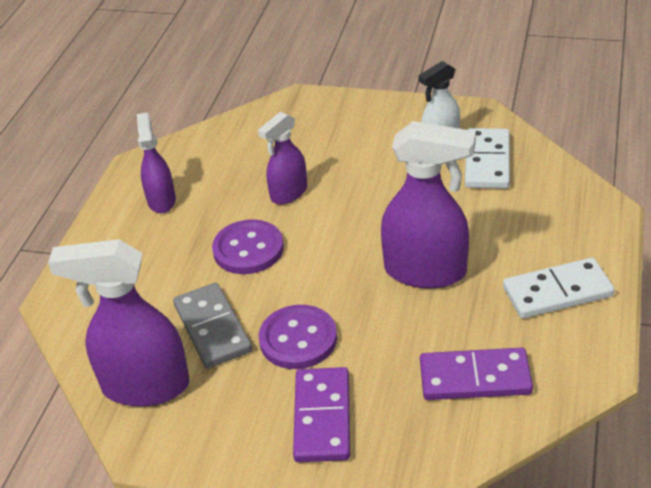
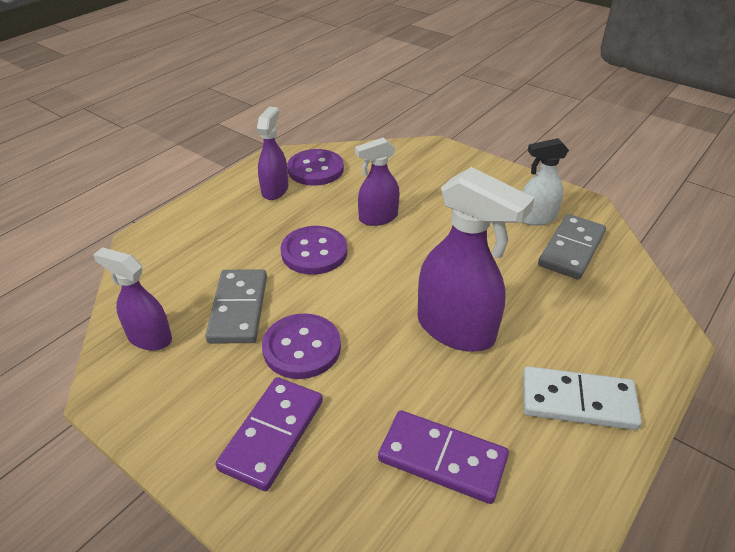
camera: 20 degrees right, 0 degrees up
purple spray bottle [48,239,189,407] -> purple spray bottle [93,247,172,351], size x0.59
white domino [465,128,510,189] -> grey domino [538,214,606,280]
none -> purple button [287,149,344,186]

